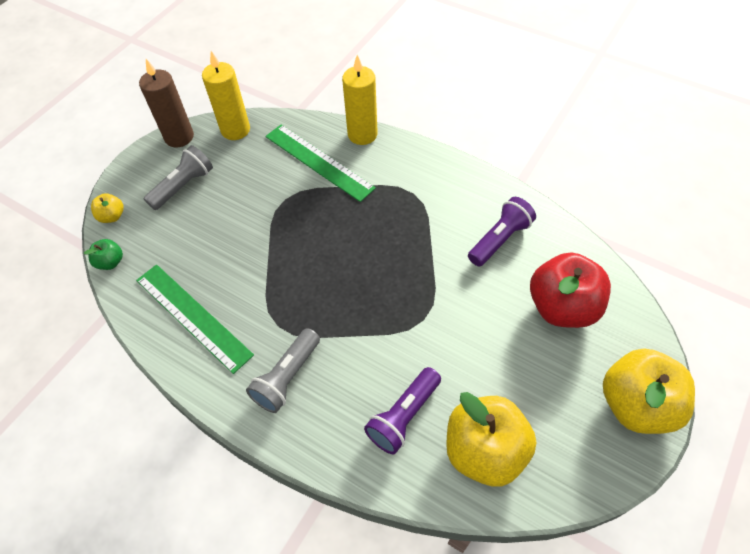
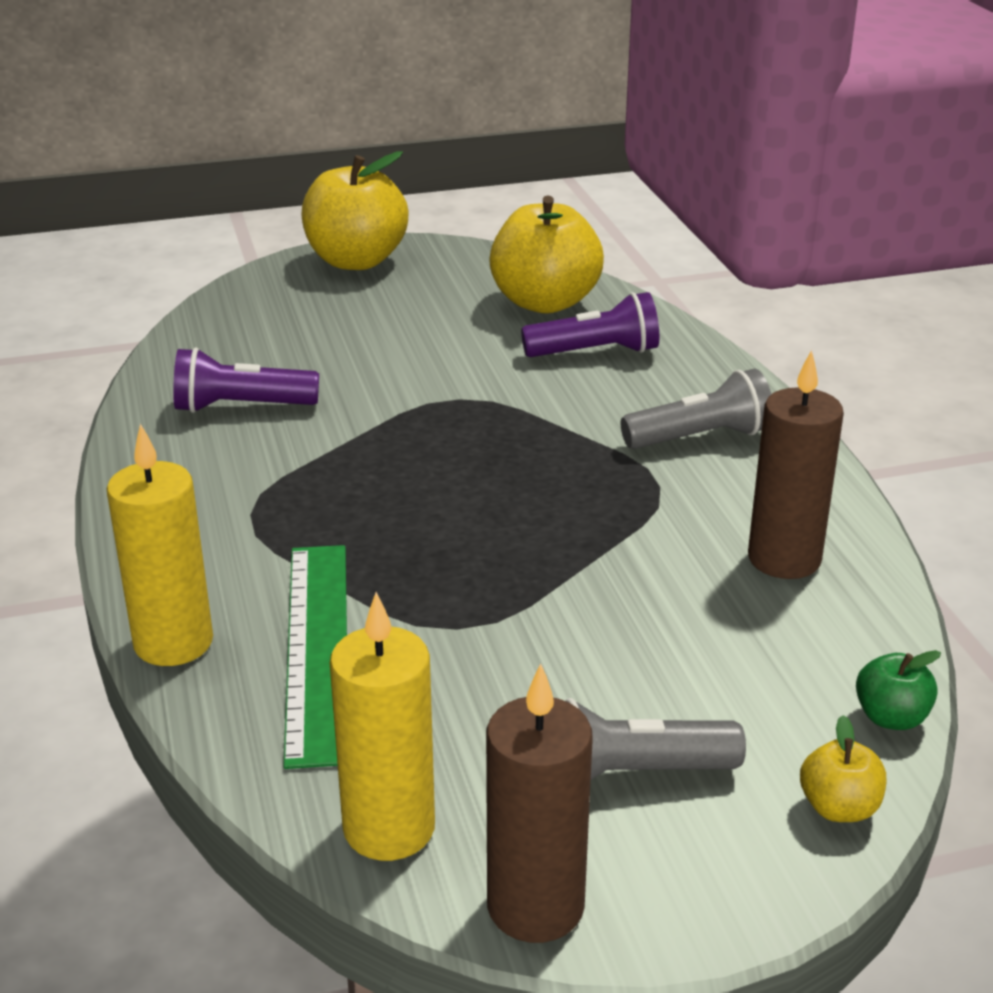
camera: 140 degrees left, 25 degrees down
green ruler [136,264,254,374] -> brown candle [748,350,844,579]
red apple [530,252,611,328] -> none

